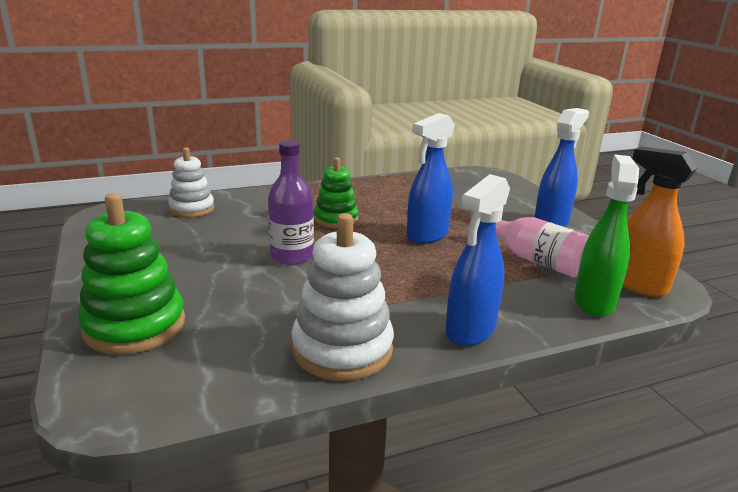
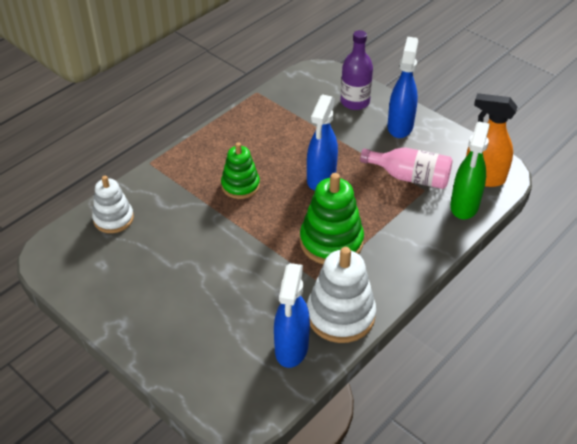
camera: 25 degrees left, 20 degrees up
green stacking toy [78,193,185,355] -> green stacking toy moved to [300,173,364,264]
purple bottle [268,140,314,265] -> purple bottle moved to [341,30,373,110]
blue spray bottle [445,174,510,346] -> blue spray bottle moved to [274,263,310,368]
green spray bottle [574,154,639,316] -> green spray bottle turned 150 degrees counterclockwise [450,122,490,219]

